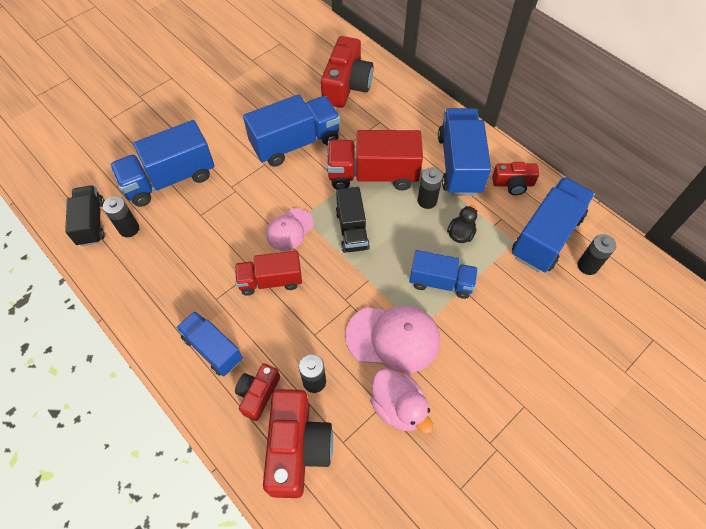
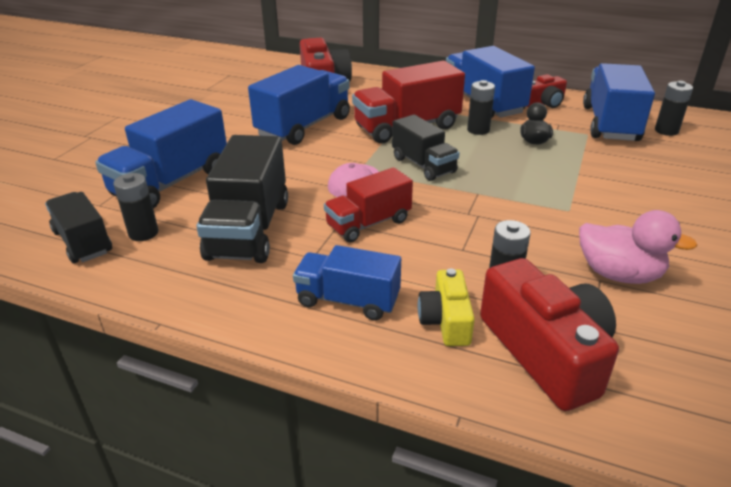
camera: 25 degrees left, 25 degrees down
red camera [235,364,280,421] -> yellow camera [418,268,475,346]
pink cap [346,306,440,373] -> none
blue truck [409,250,478,299] -> none
none -> black truck [196,135,288,263]

